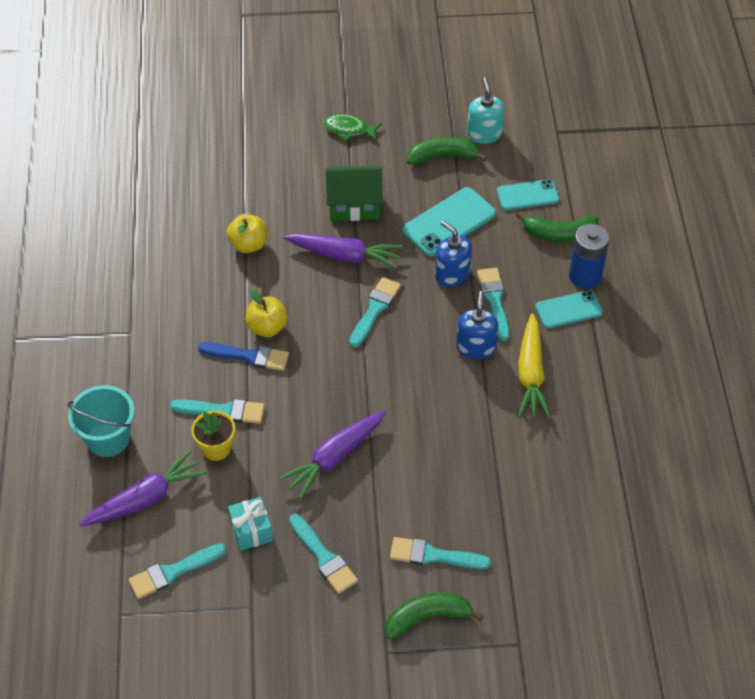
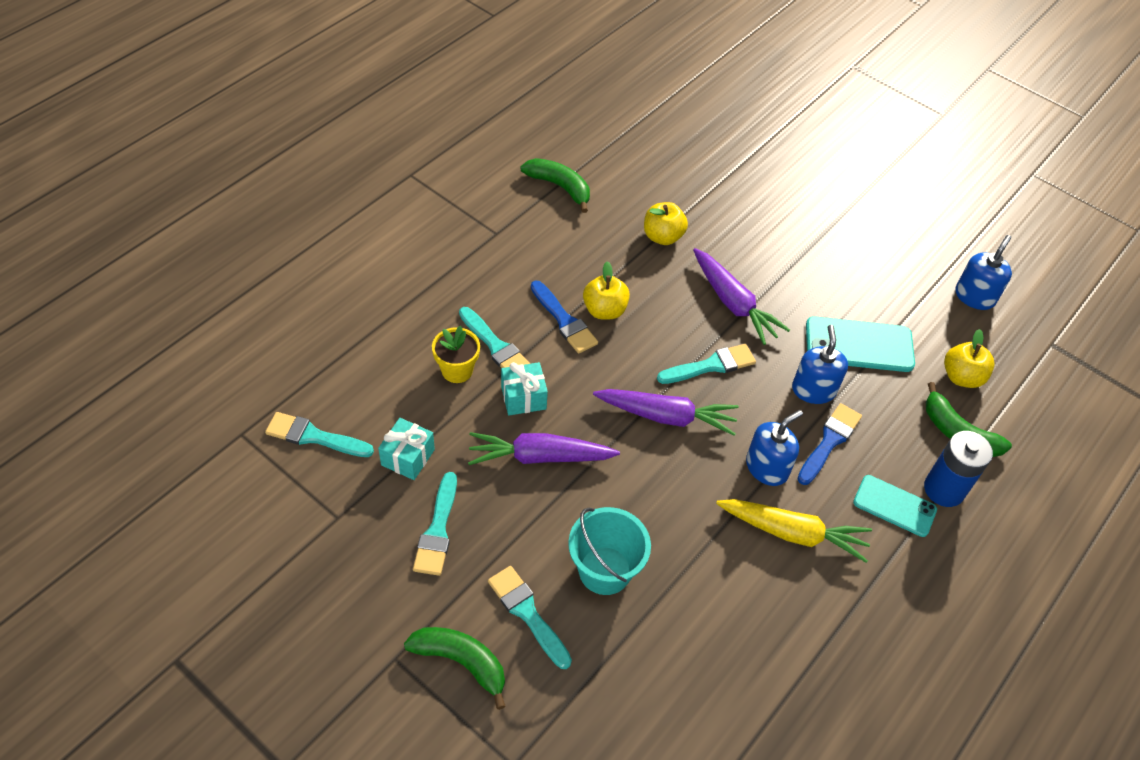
camera: 40 degrees right, 0 degrees up
turquoise bucket [67,385,135,457] -> turquoise bucket moved to [568,507,651,595]
purple carrot [79,450,207,527] -> purple carrot moved to [593,389,739,436]
green fish [324,114,382,141] -> none
green house [326,166,383,221] -> none
green banana [407,137,487,165] -> green banana moved to [520,158,590,213]
turquoise soap dispenser [467,77,505,144] -> blue soap dispenser [955,235,1012,310]
turquoise brush [477,268,510,341] -> blue brush [797,403,862,485]
turquoise phone [497,179,559,210] -> yellow apple [944,329,995,388]
yellow carrot [518,314,551,418] -> yellow carrot turned 120 degrees counterclockwise [716,499,872,563]
none -> turquoise gift [501,362,548,415]

